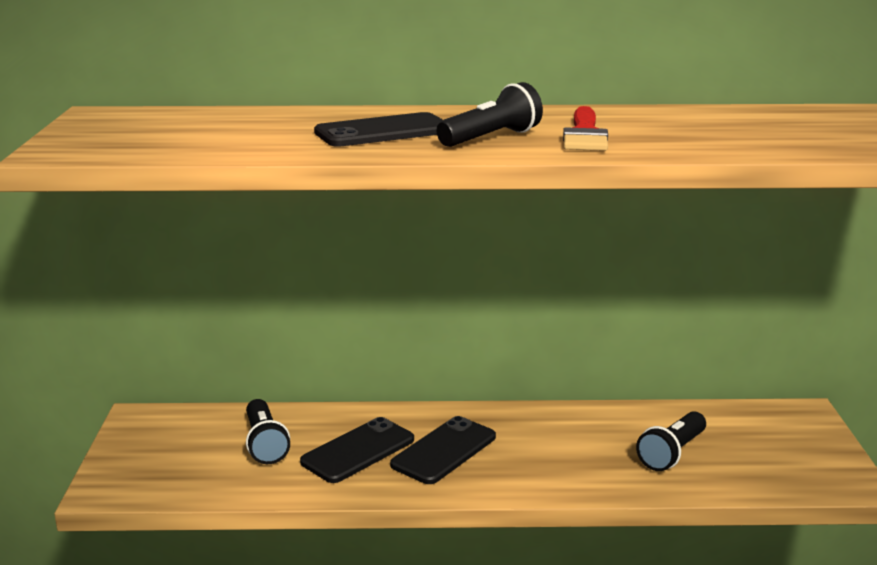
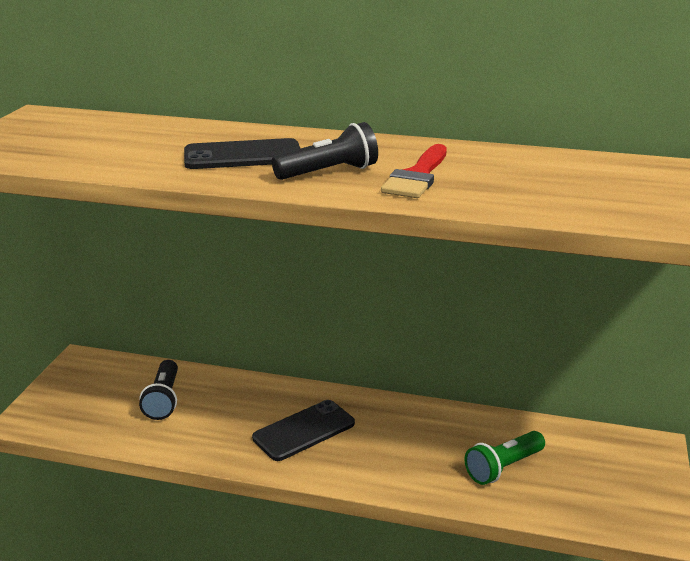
camera: 15 degrees right, 5 degrees up
black phone [300,417,414,483] -> none
black flashlight [636,411,706,471] -> green flashlight [464,431,545,485]

